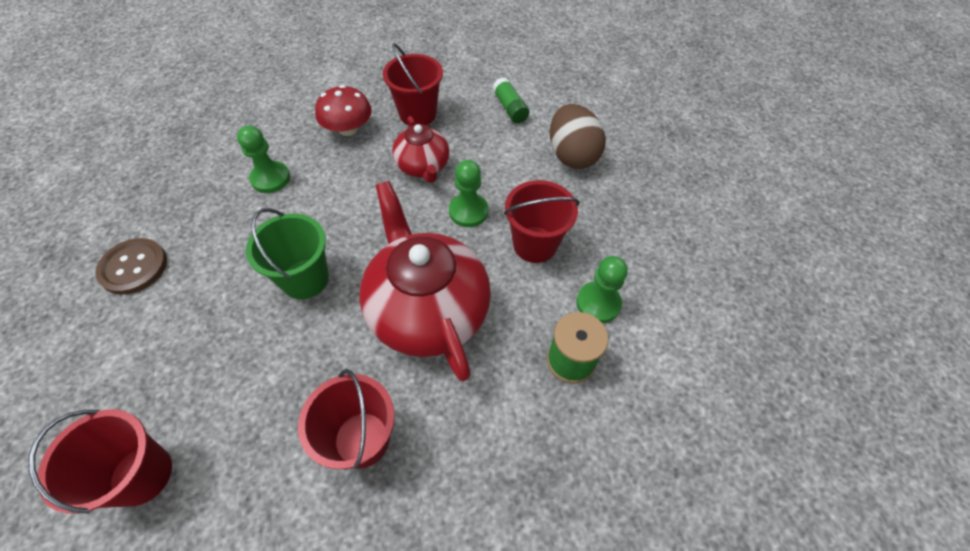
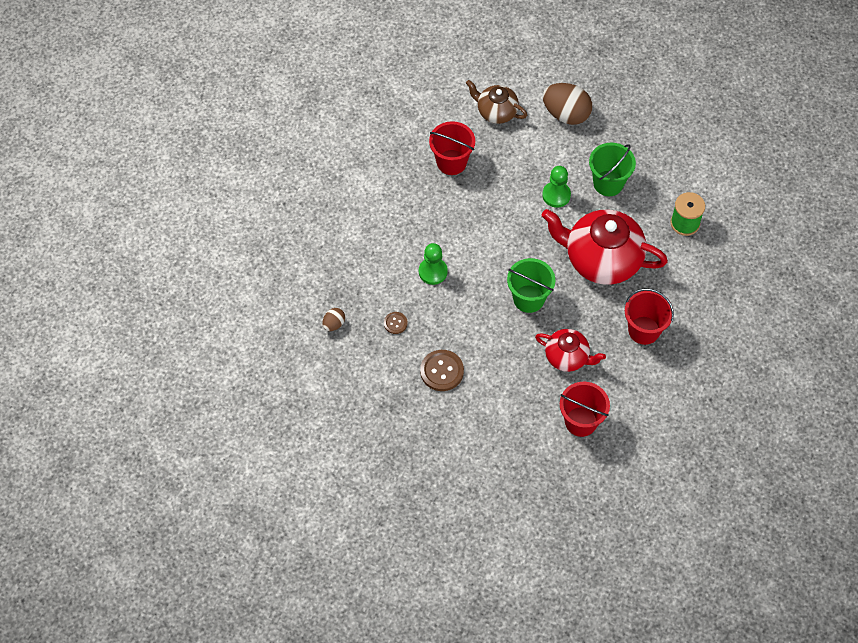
camera: 45 degrees left, 5 degrees up
red mushroom [315,85,372,136] -> none
red teapot [392,116,449,183] -> red teapot moved to [535,329,606,372]
green glue stick [493,77,529,123] -> brown teapot [466,80,527,124]
red bucket [504,180,580,263] -> green bucket [589,143,636,196]
green pawn [576,256,628,323] -> none
none -> brown egg [322,308,345,331]
none -> brown button [384,312,408,334]

